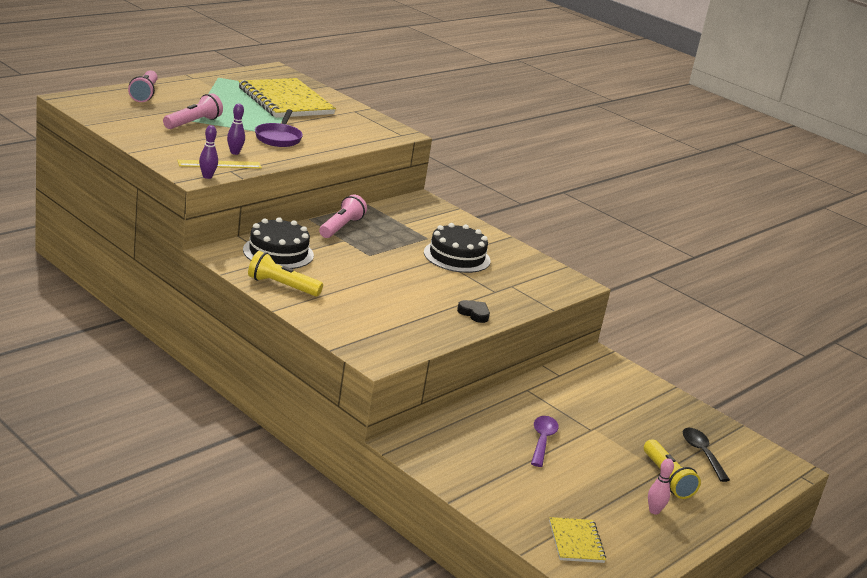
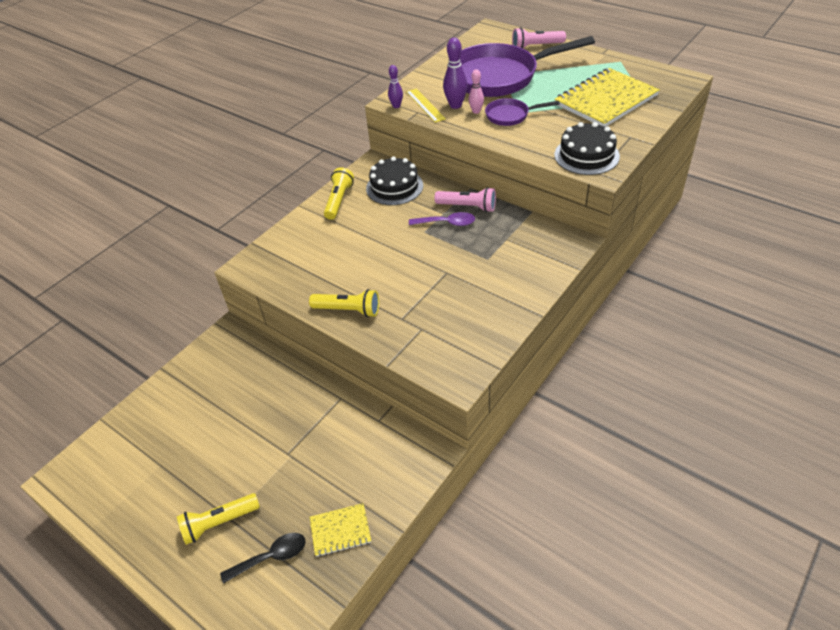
camera: 90 degrees right, 20 degrees up
pink flashlight [163,93,223,129] -> purple pan [447,36,595,97]
purple bowling pin [227,103,245,155] -> purple bowling pin [443,38,467,109], size x1.58
black cake [424,223,491,273] -> black cake moved to [554,122,620,175]
black heart [457,300,490,323] -> yellow flashlight [309,289,379,317]
purple spoon [531,416,559,467] -> purple spoon moved to [409,212,475,226]
yellow notebook [549,517,606,563] -> yellow notebook moved to [310,503,371,557]
pink bowling pin [648,459,674,515] -> pink bowling pin moved to [469,69,484,114]

